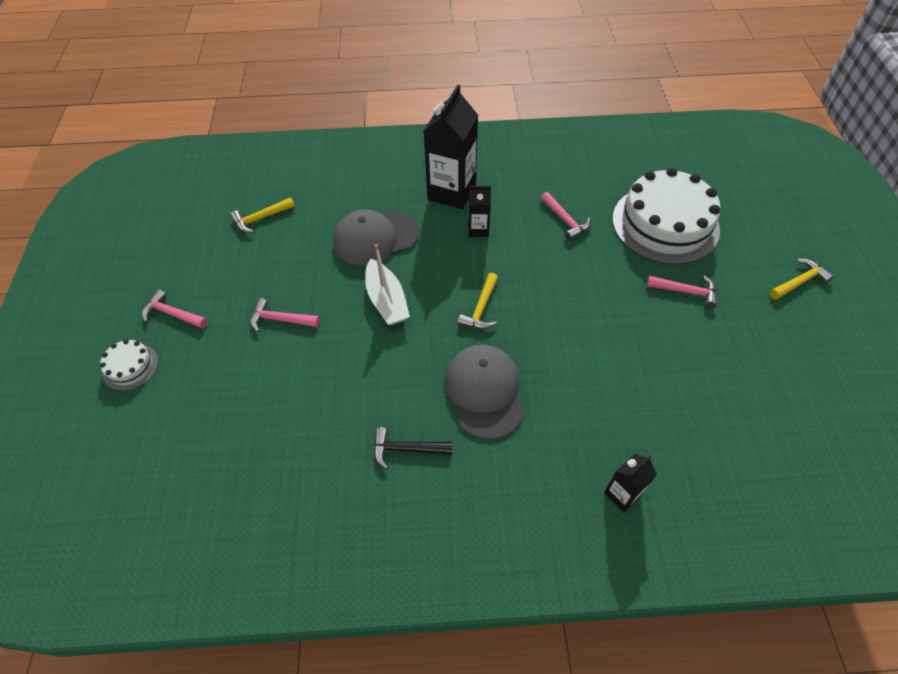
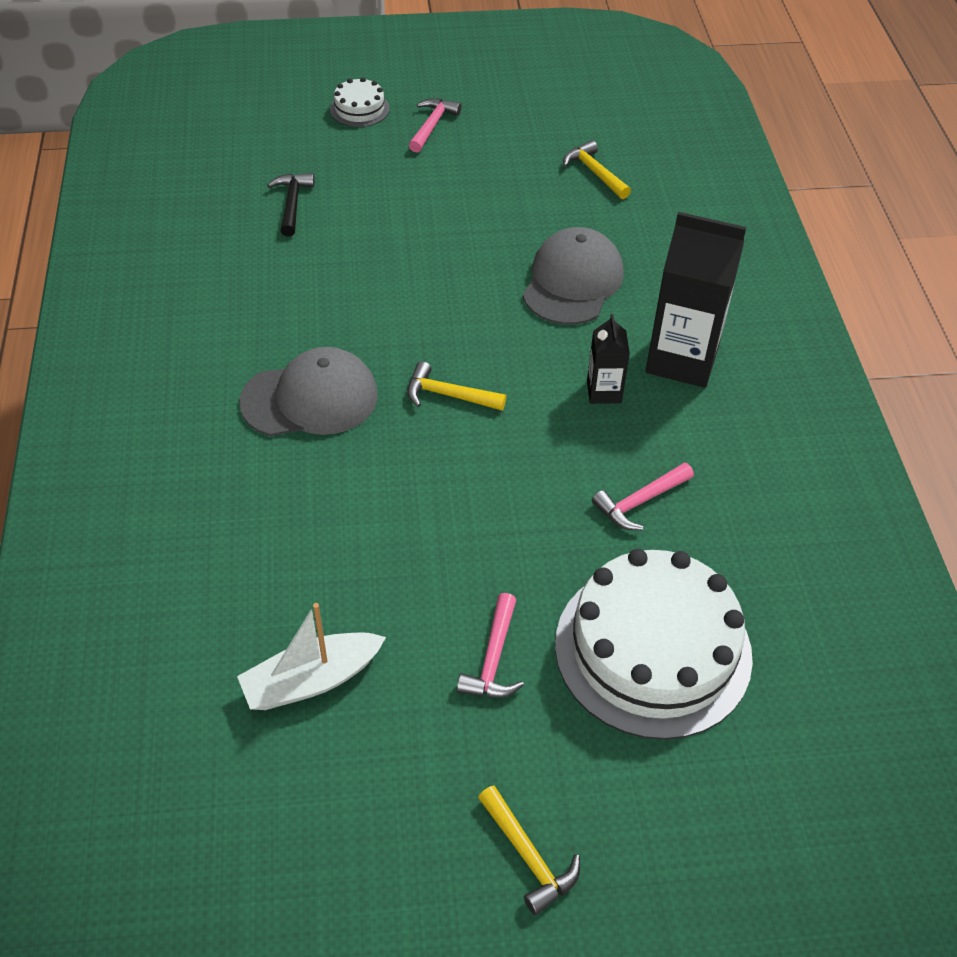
camera: 85 degrees right, 5 degrees down
pink hammer [250,298,320,332] -> none
grey cap [333,210,419,266] -> grey cap turned 45 degrees clockwise [523,227,624,325]
white boat [365,244,410,325] -> white boat moved to [237,603,386,710]
black hammer [374,427,452,470] -> black hammer moved to [267,173,315,236]
black carton [604,454,657,512] -> none

